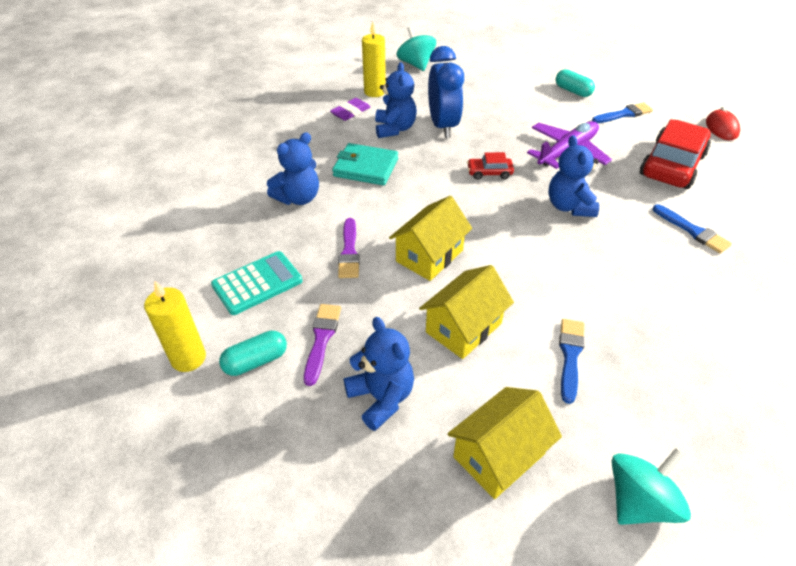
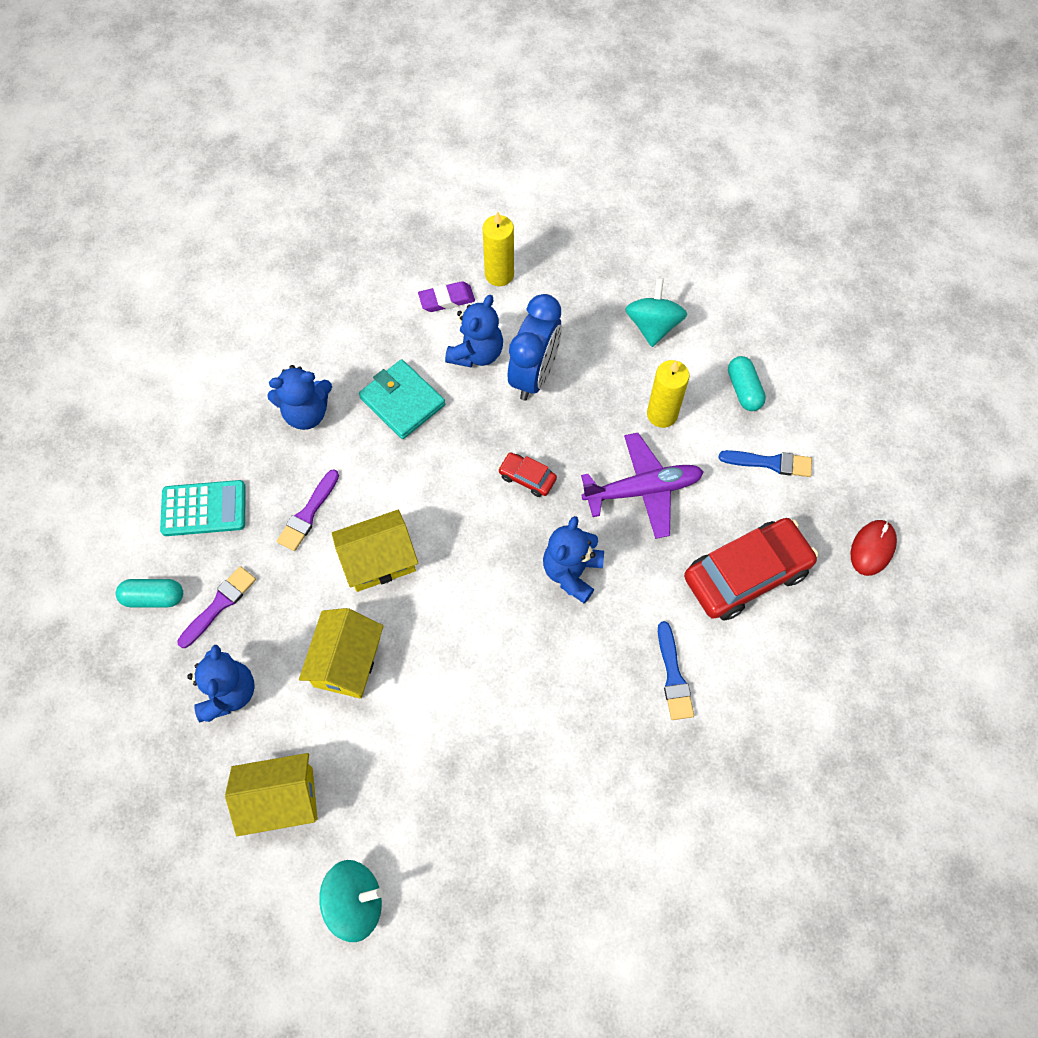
camera: 30 degrees right, 20 degrees up
yellow candle [144,281,206,372] -> yellow candle moved to [647,360,689,428]
turquoise spinning top [396,26,436,71] -> turquoise spinning top moved to [625,278,687,347]
yellow house [419,265,514,359] -> yellow house turned 60 degrees counterclockwise [299,608,383,699]
blue brush [559,319,585,404] -> none

